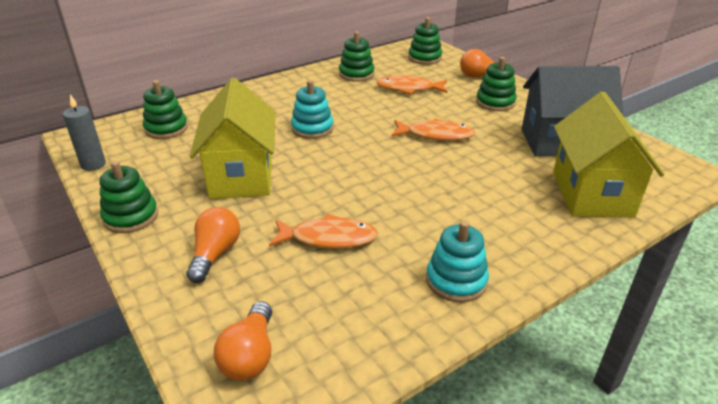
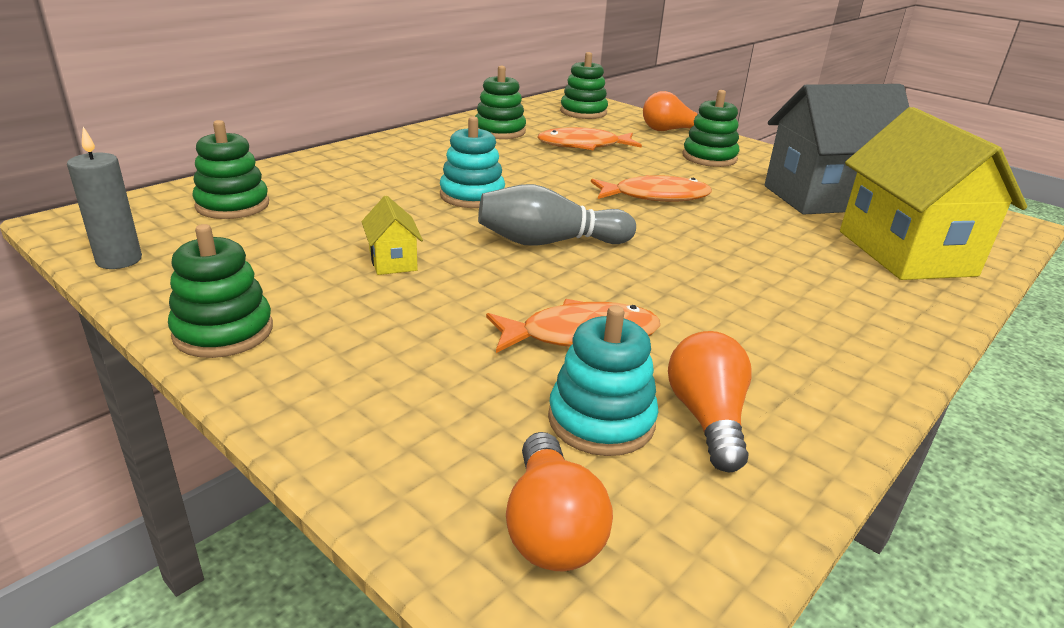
camera: 15 degrees left, 5 degrees down
orange light bulb [186,207,240,283] -> orange light bulb moved to [668,331,752,472]
yellow house [190,78,275,199] -> yellow house [362,195,423,275], size x0.41
turquoise stacking toy [426,221,489,303] -> turquoise stacking toy moved to [548,305,658,456]
none -> grey bowling pin [478,184,636,246]

